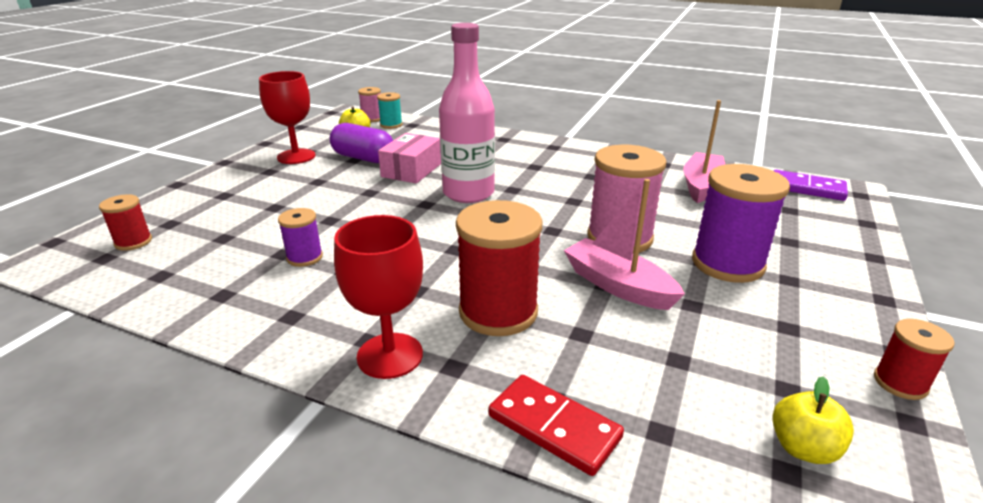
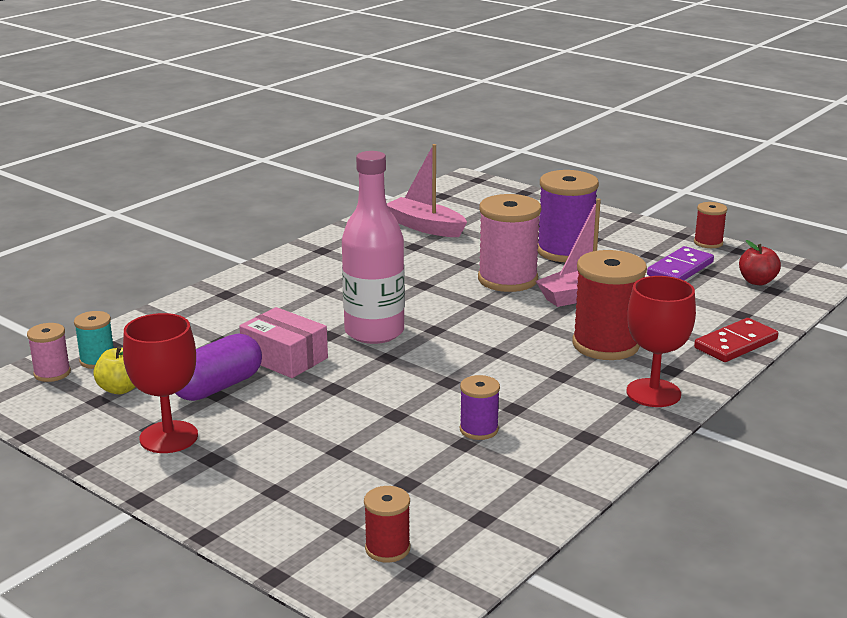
camera: 75 degrees left, 5 degrees down
yellow apple [773,377,854,464] -> red apple [739,240,781,285]
purple domino [774,170,848,201] -> purple domino moved to [647,246,714,280]

